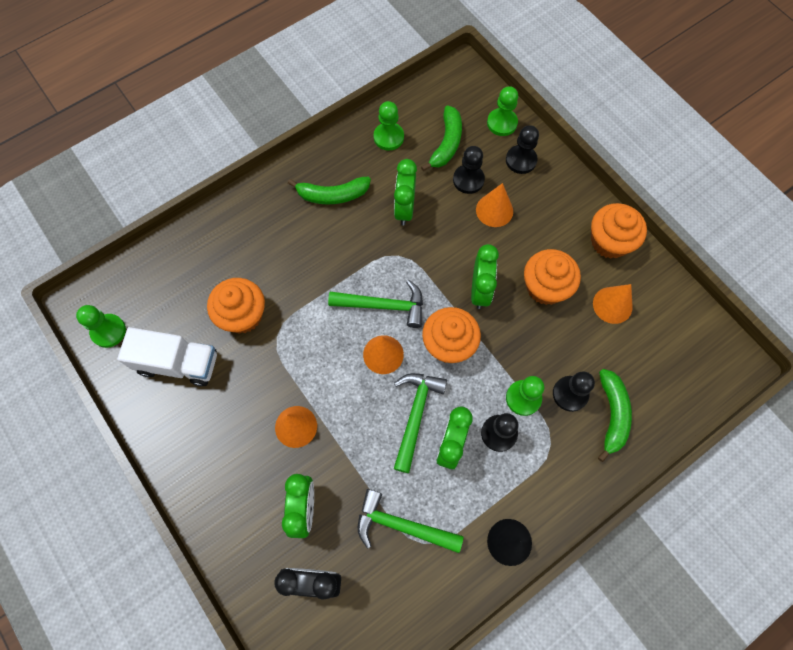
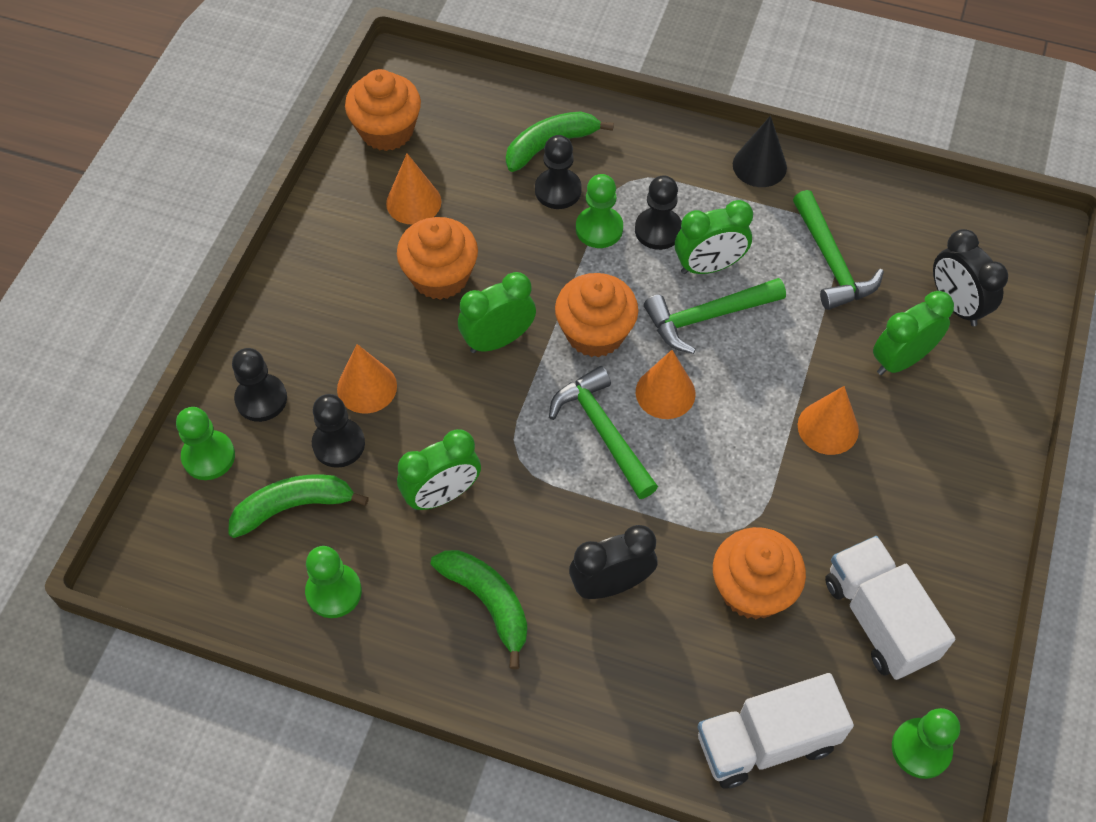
camera: 125 degrees left, 10 degrees down
orange cupcake [591,203,647,259] -> orange cupcake moved to [345,69,421,151]
none -> black clock [569,525,657,599]
none -> white truck [698,673,854,788]

